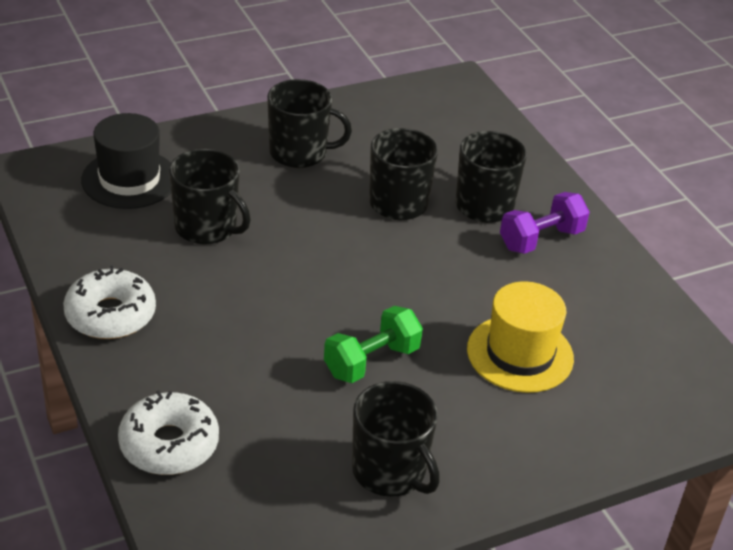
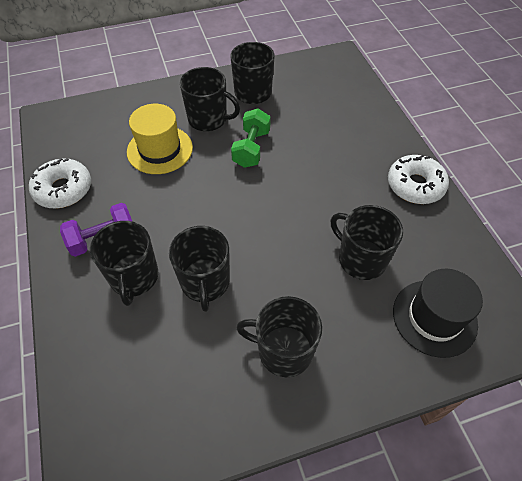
camera: 170 degrees left, 15 degrees up
white donut [118,390,219,475] -> white donut moved to [29,158,91,208]
green dumbbell [324,306,423,383] -> green dumbbell turned 45 degrees counterclockwise [231,108,271,168]
none -> black mug [180,67,240,131]

